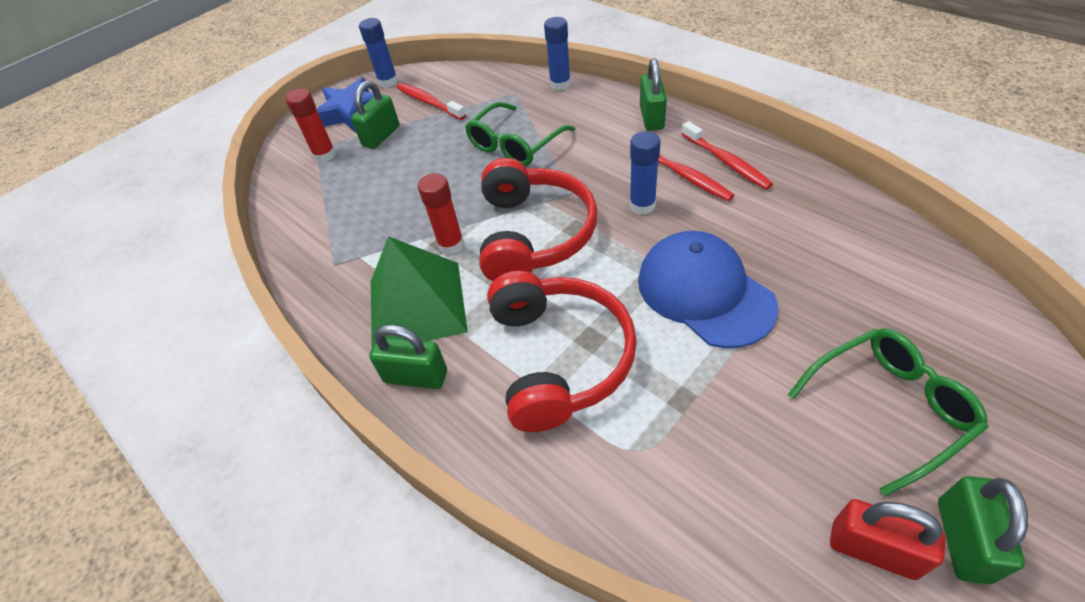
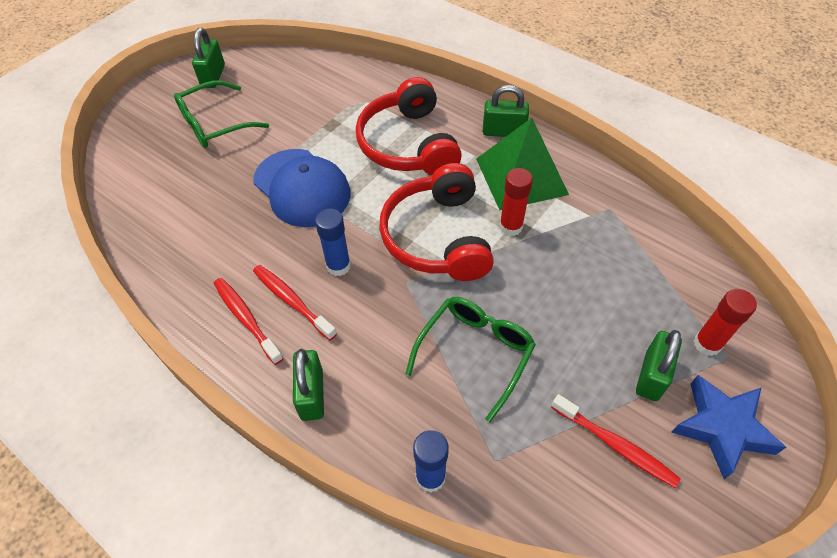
camera: 170 degrees right, 5 degrees up
blue glue stick [359,18,398,88] -> none
red padlock [830,499,945,580] -> none

